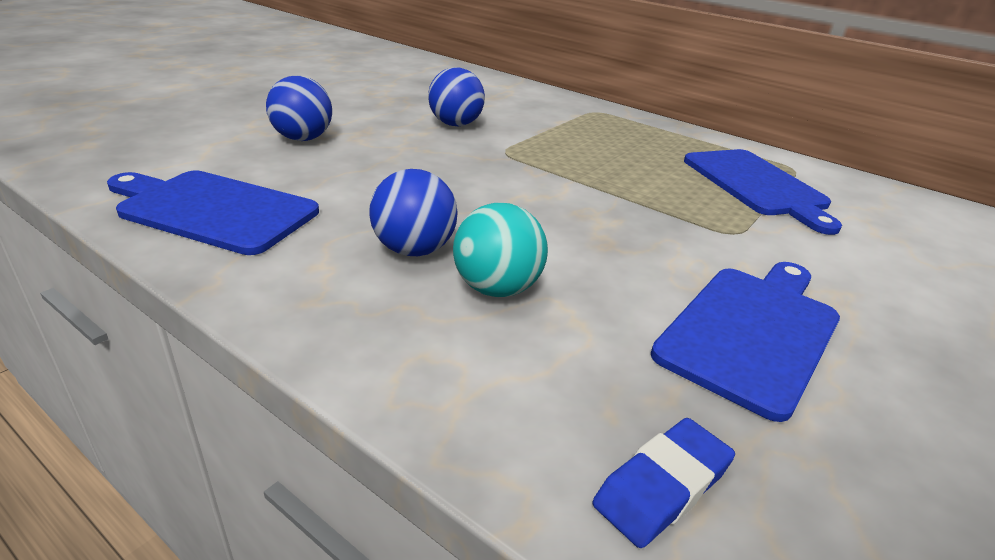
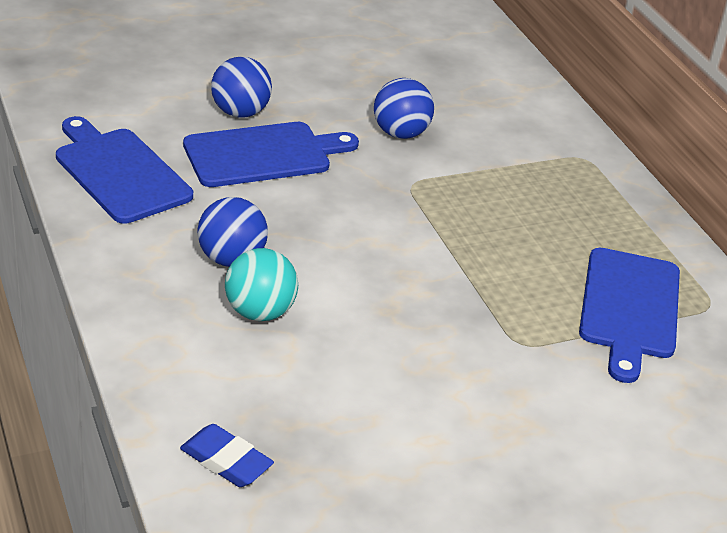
camera: 30 degrees right, 5 degrees up
blue eraser [592,418,735,548] -> blue eraser turned 45 degrees clockwise [180,424,274,487]
blue cutting board [651,262,840,422] -> blue cutting board moved to [183,122,359,187]

